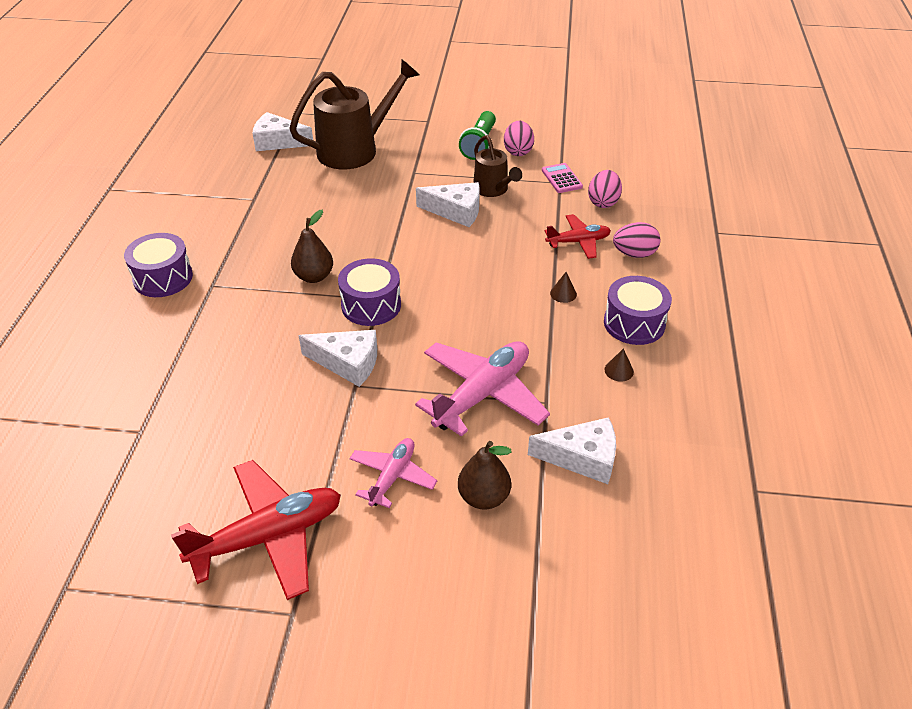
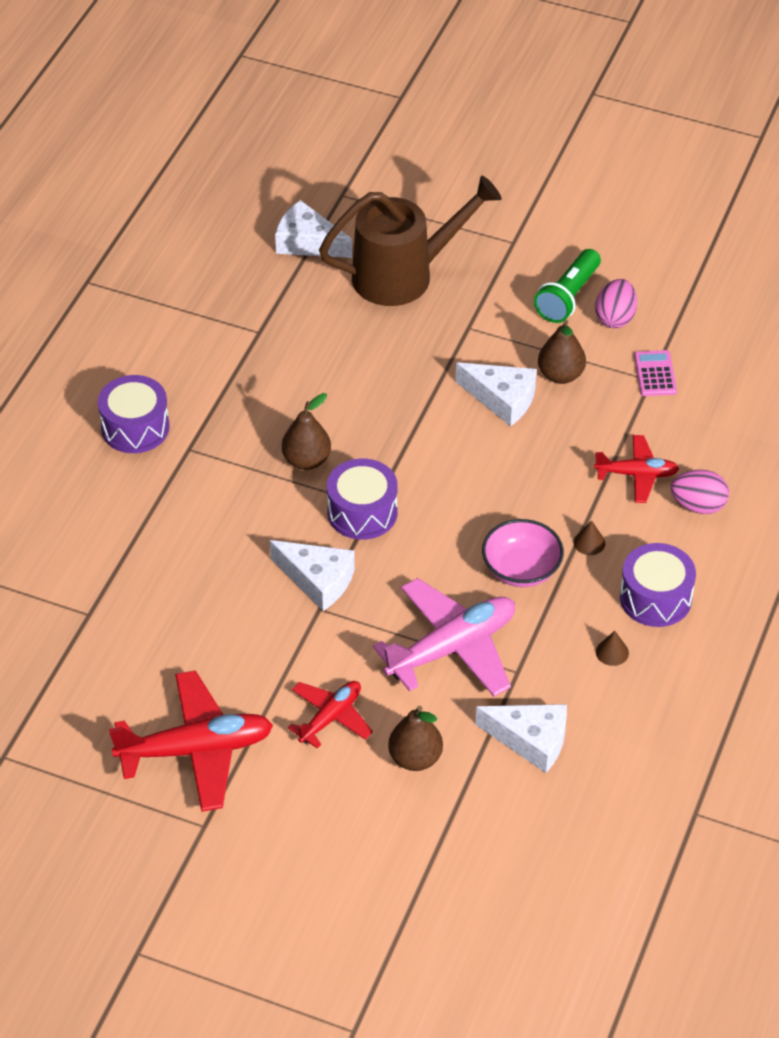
camera: 15 degrees right, 5 degrees up
pink plane [349,438,437,508] -> red plane [288,681,373,748]
brown watering can [473,135,522,197] -> brown pear [538,320,586,384]
pink egg [588,170,622,208] -> none
none -> pink bowl [482,519,564,587]

